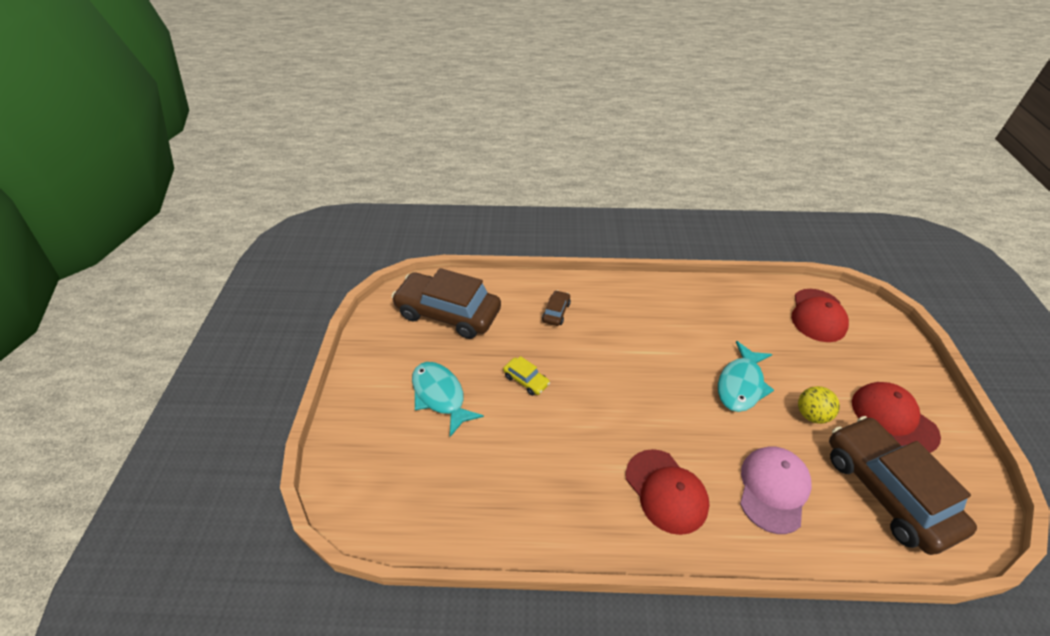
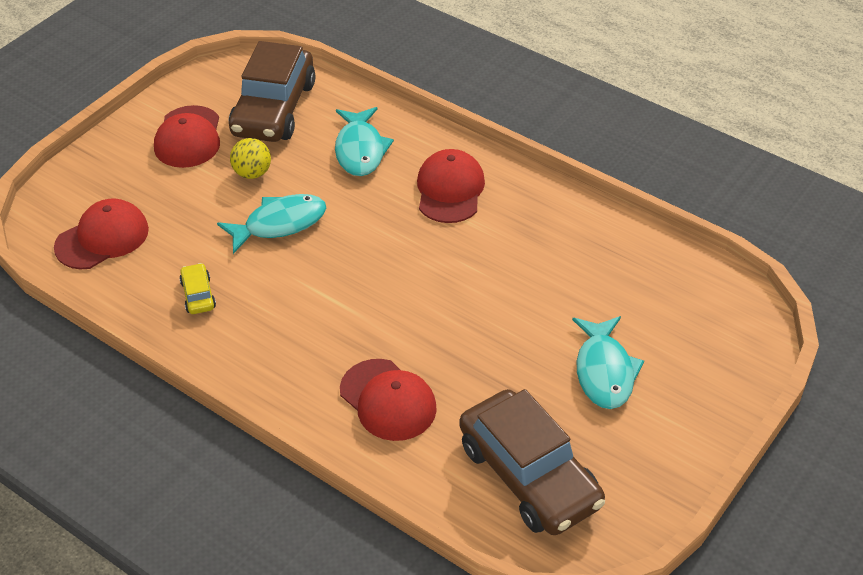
camera: 145 degrees left, 0 degrees up
yellow car [503,356,550,396] -> yellow car moved to [179,263,216,314]
brown car [542,290,571,326] -> red cap [340,359,437,441]
pink cap [740,446,812,534] -> turquoise fish [335,107,394,176]

